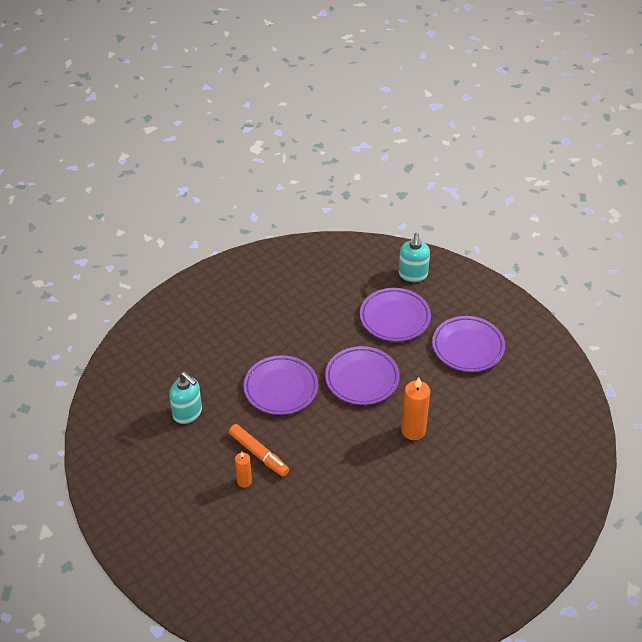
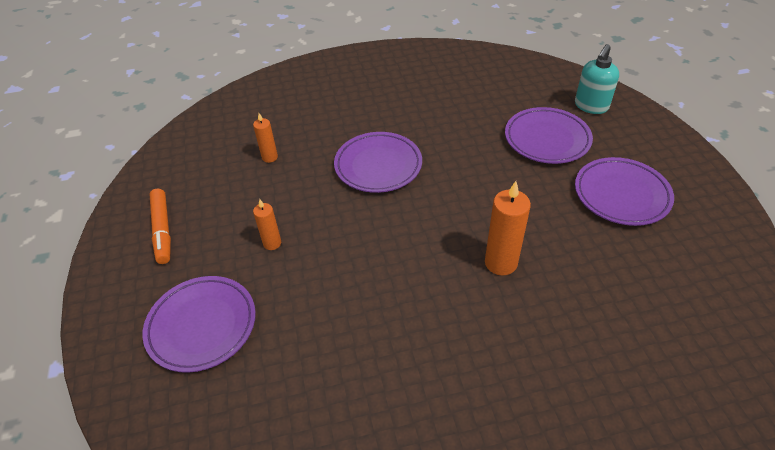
camera: 30 degrees right, 0 degrees up
turquoise soap dispenser [169,372,202,424] -> orange candle [253,113,278,163]
orange marker [229,424,289,477] -> orange marker moved to [149,189,171,264]
purple plate [325,346,400,405] -> purple plate moved to [143,276,256,373]

